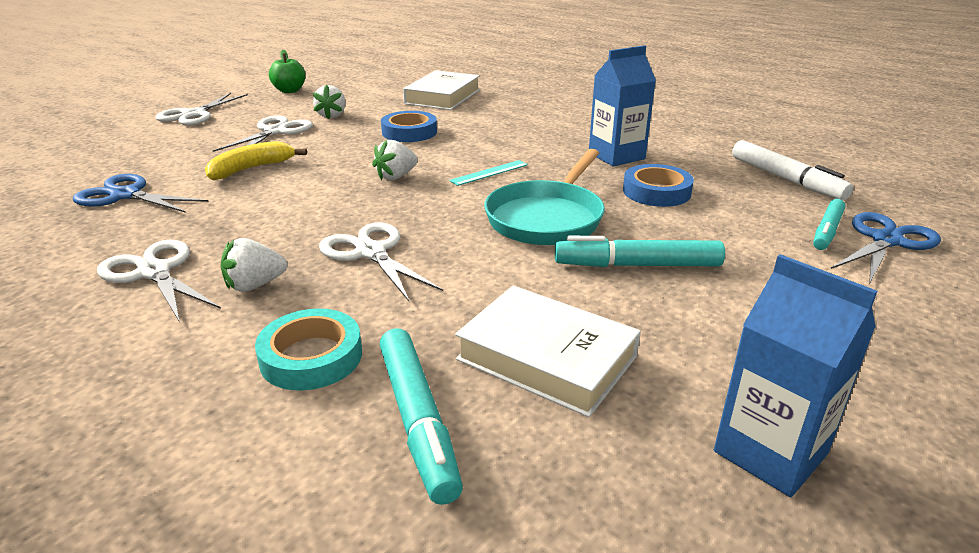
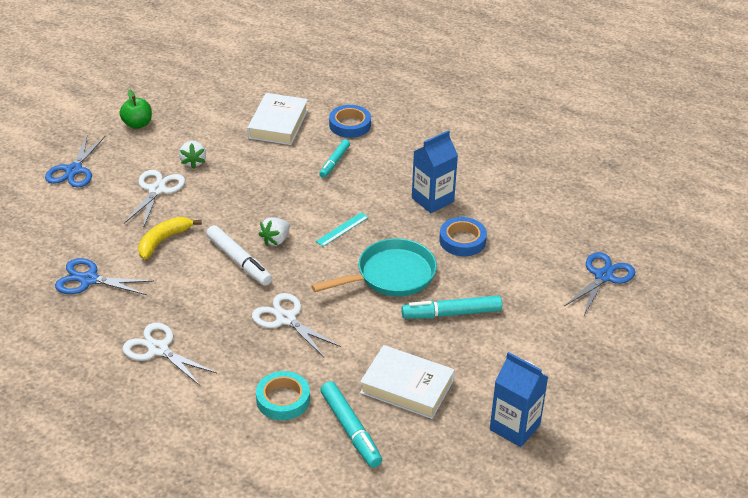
camera: 10 degrees left, 10 degrees up
white scissors [155,93,248,125] -> blue scissors [45,134,105,188]
white strawberry [221,238,287,292] -> none
blue tape [381,111,437,142] -> blue tape moved to [329,105,371,138]
turquoise pan [484,149,605,245] -> turquoise pan turned 135 degrees counterclockwise [311,239,437,296]
white marker [732,140,853,200] -> white marker moved to [206,225,272,286]
turquoise marker [813,199,845,250] -> turquoise marker moved to [319,139,350,178]

